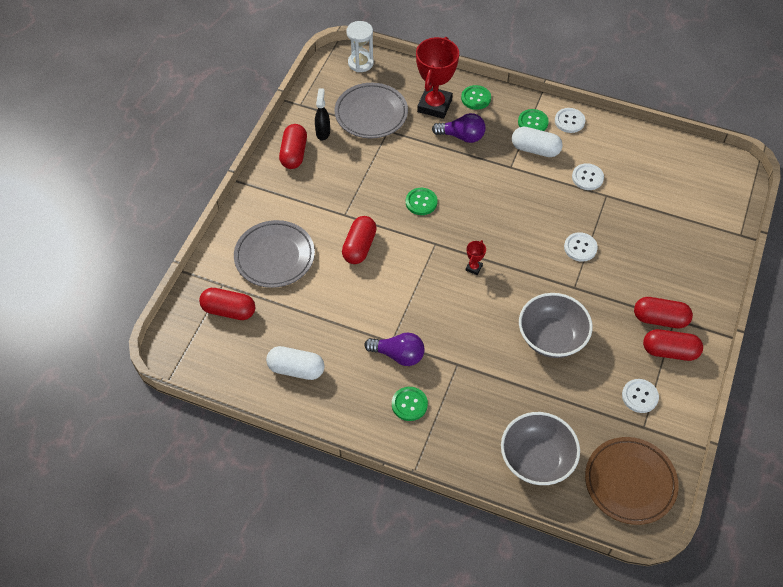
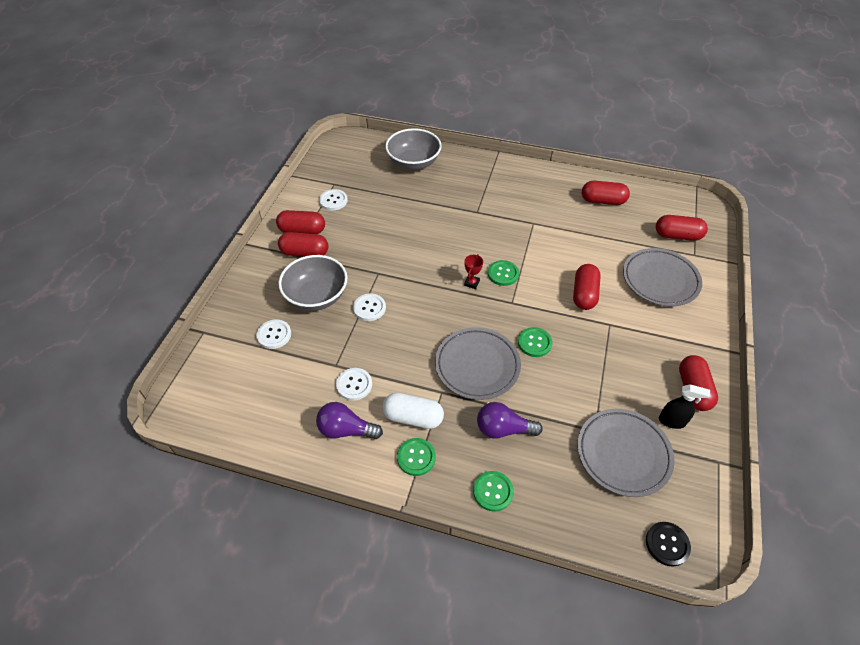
camera: 175 degrees right, 5 degrees down
white capsule [266,346,325,380] -> red capsule [582,181,630,205]
black spray bottle [315,88,330,140] -> black spray bottle turned 75 degrees counterclockwise [659,384,710,429]
white hourglass [346,21,374,72] -> black button [646,522,691,567]
purple light bulb [364,333,425,366] -> purple light bulb moved to [316,402,383,439]
green button [392,387,428,421] -> green button moved to [488,260,519,286]
red trophy [416,37,459,119] -> none
grey bowl [519,293,593,358] -> grey bowl moved to [278,255,348,311]
white button [555,108,585,133] -> white button moved to [257,320,291,349]
brown plate [585,437,679,525] -> none
none -> grey plate [435,327,521,400]

